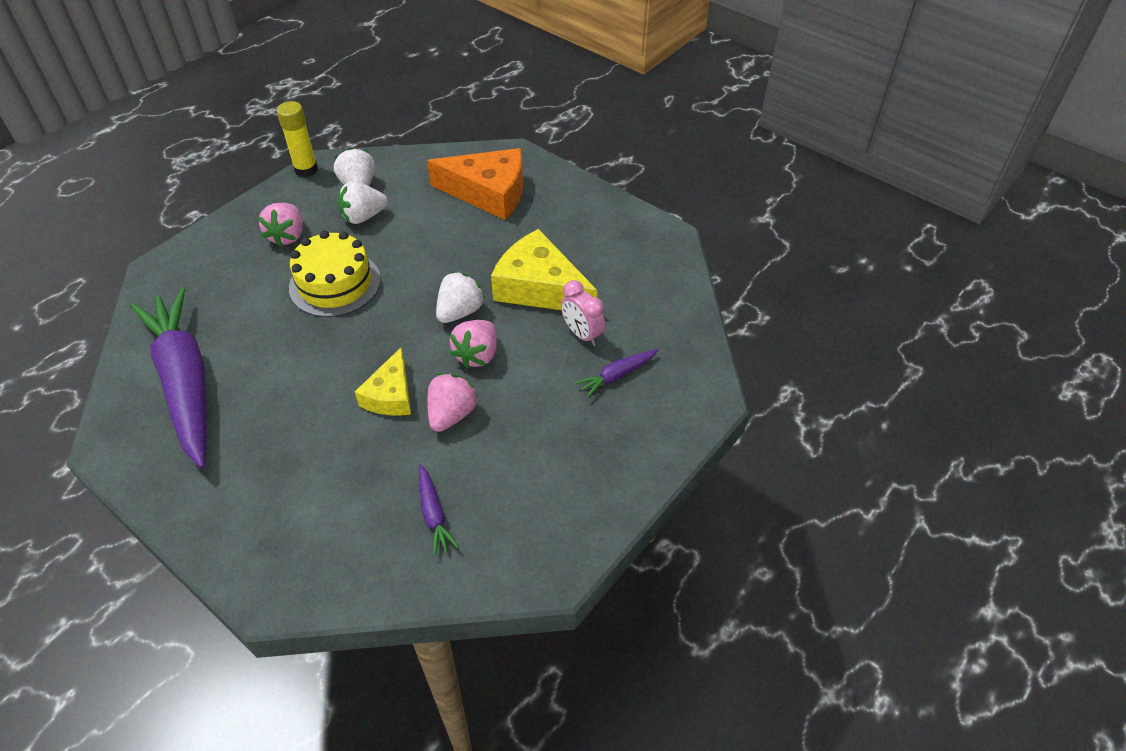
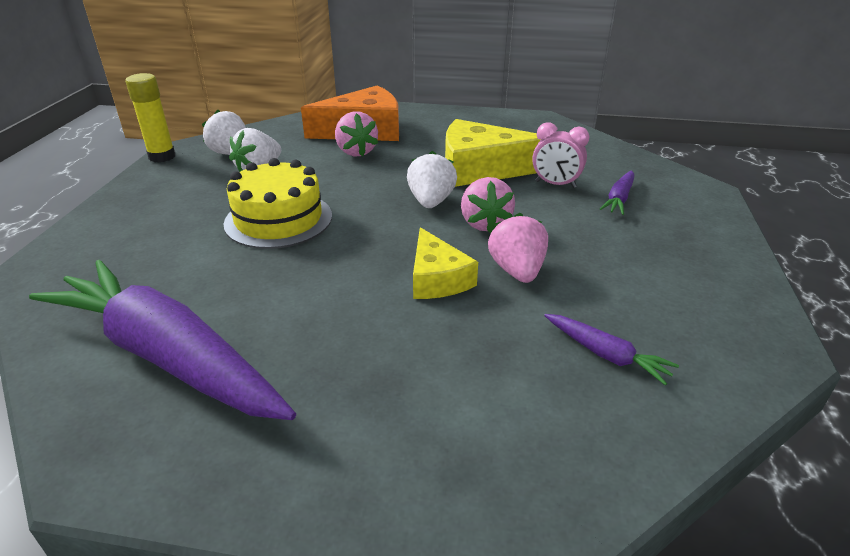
camera: 30 degrees left, 15 degrees down
pink strawberry [258,203,303,247] -> pink strawberry moved to [335,111,378,157]

